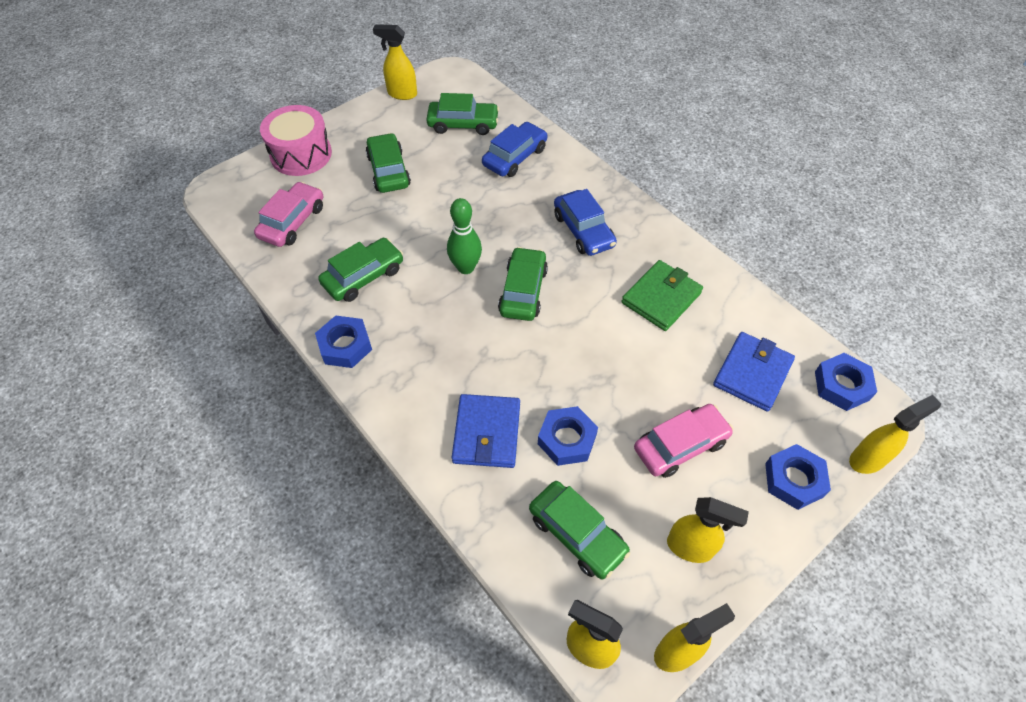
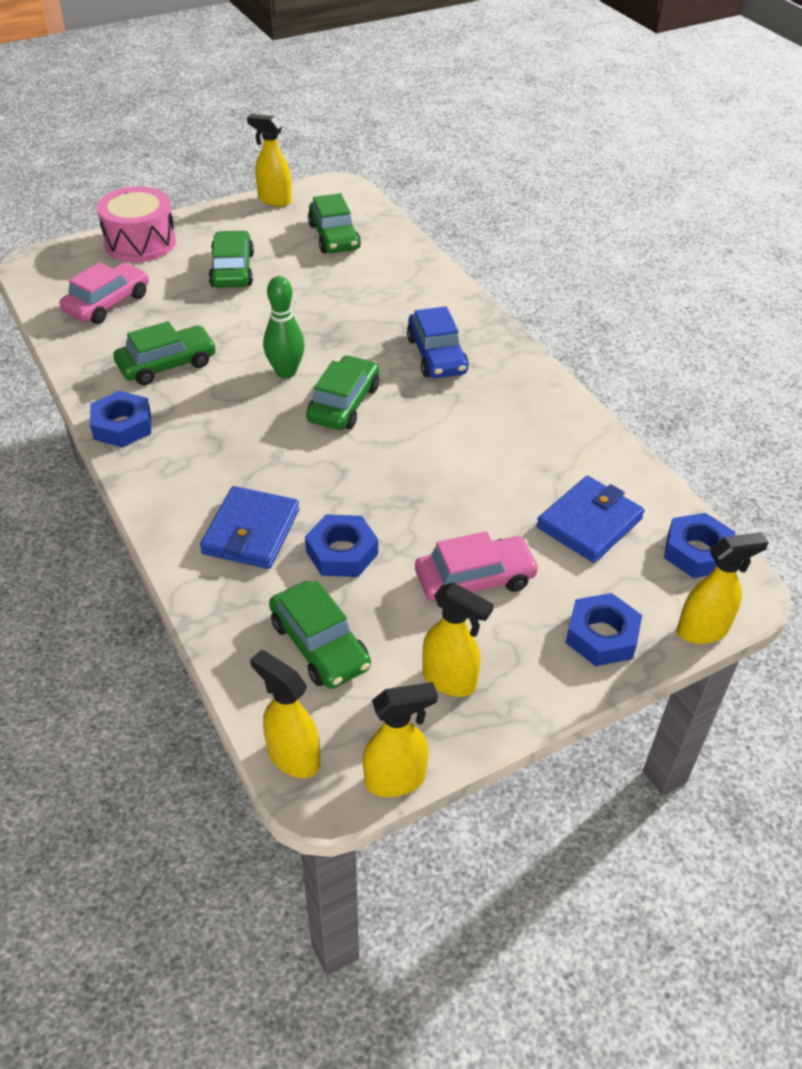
camera: 10 degrees right, 10 degrees down
green car [426,93,499,135] -> green car turned 60 degrees clockwise [308,193,361,253]
blue car [482,122,547,177] -> none
green wallet [622,260,703,331] -> none

